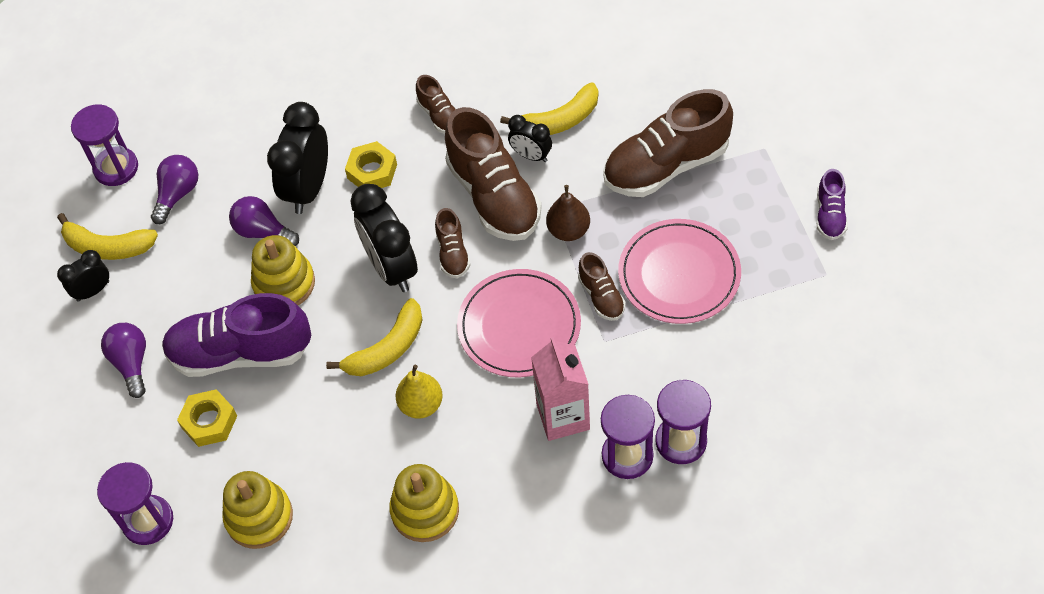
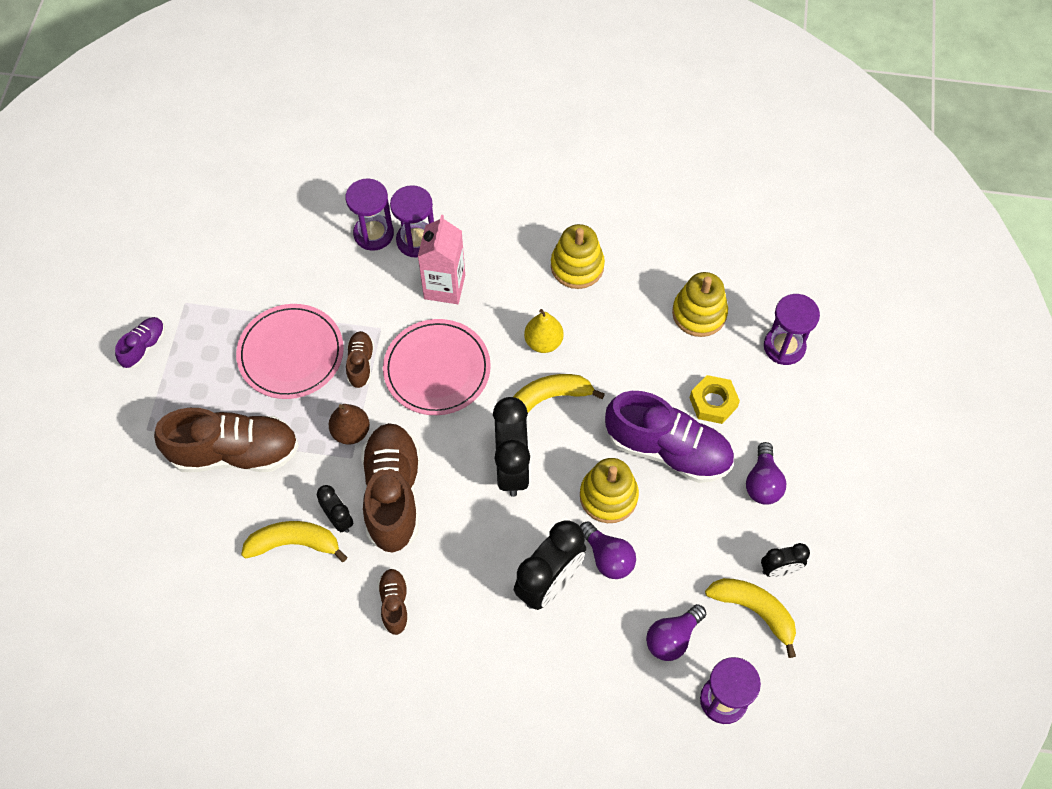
camera: 160 degrees left, 5 degrees up
yellow nut [345,141,397,188] -> none
brown shoe [435,208,471,278] -> none

